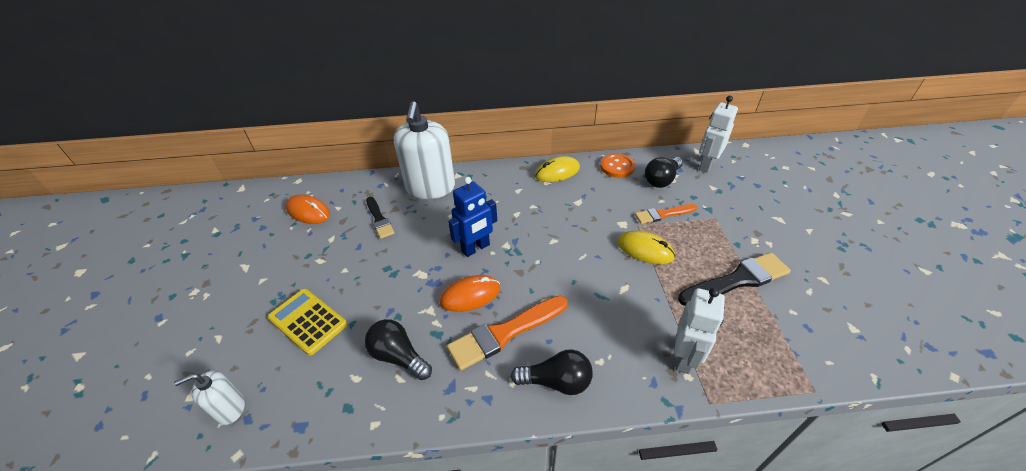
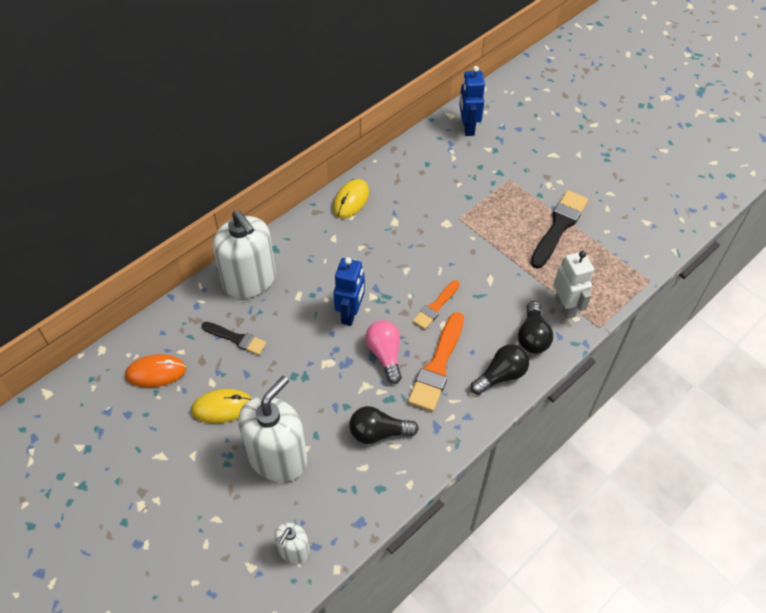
camera: 40 degrees left, 10 degrees up
yellow calculator [268,289,347,356] -> white soap dispenser [238,376,307,482]
orange mouse [440,275,500,312] -> pink light bulb [365,320,402,384]
orange button [600,154,635,178] -> none
yellow mouse [617,231,675,264] -> yellow mouse moved to [191,389,252,423]
orange brush [635,204,697,224] -> orange brush moved to [413,280,460,330]
black light bulb [645,157,683,188] -> black light bulb moved to [518,301,553,354]
white robot [699,96,738,173] -> blue robot [459,66,485,136]

